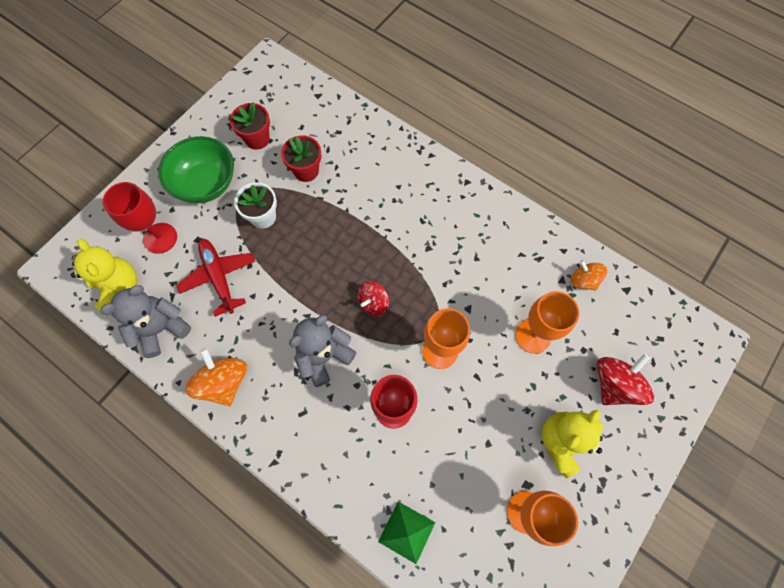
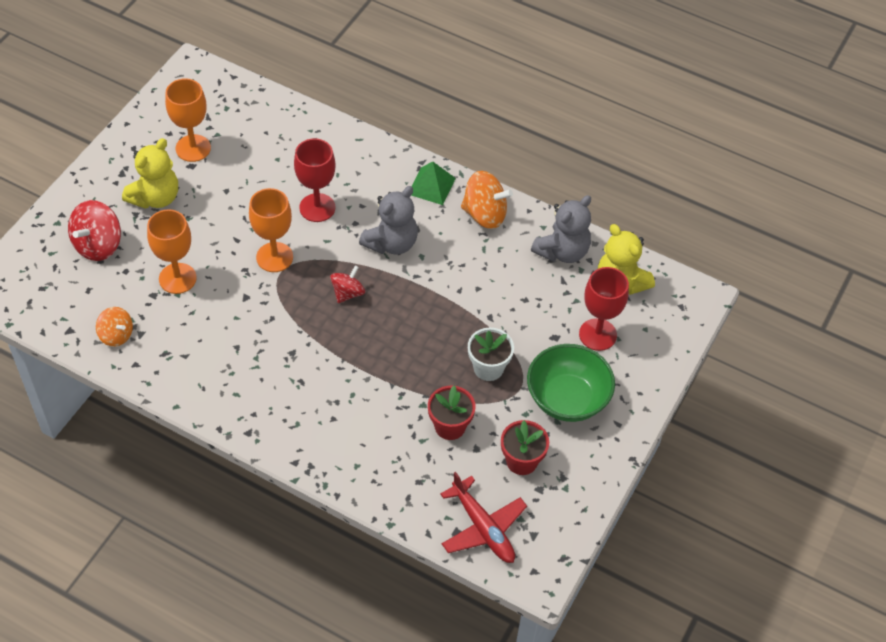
camera: 170 degrees right, 15 degrees down
red plane [176,239,255,317] -> red plane moved to [440,472,527,563]
orange spinning top [185,348,247,406] -> orange spinning top turned 45 degrees counterclockwise [461,171,513,229]
green pyramid [378,501,436,564] -> green pyramid moved to [411,161,456,205]

